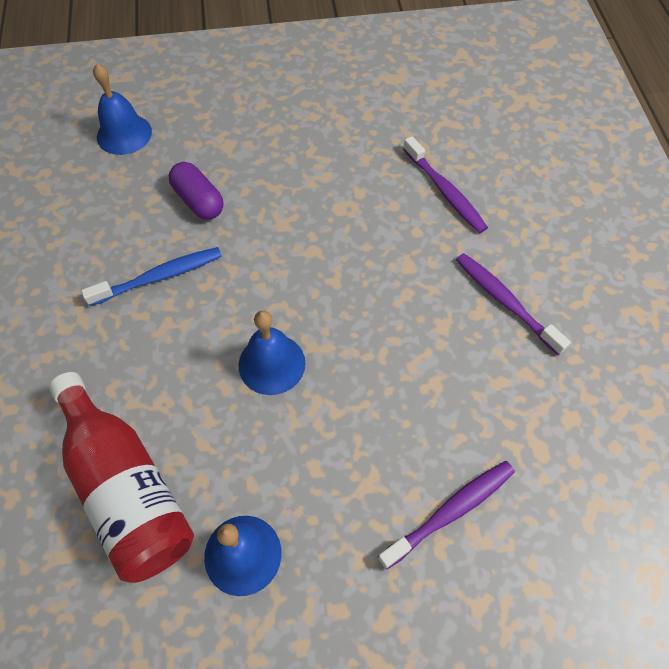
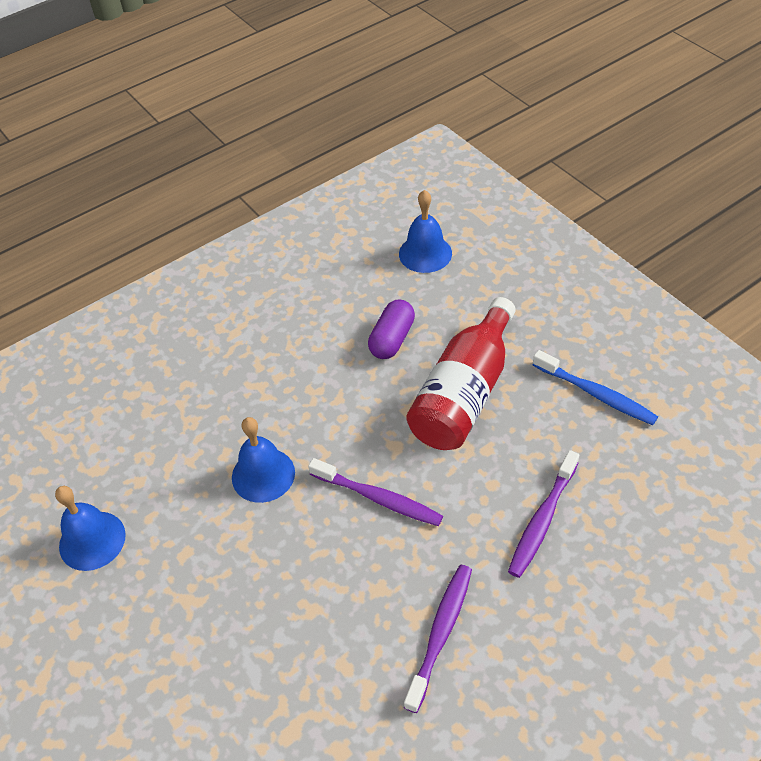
camera: 65 degrees right, 10 degrees down
red bottle [49,372,194,583] -> red bottle moved to [407,297,516,450]
blue toothbrush [81,247,222,306] -> blue toothbrush moved to [533,350,658,425]
purple toothbrush [378,461,515,570] -> purple toothbrush moved to [308,458,443,526]

